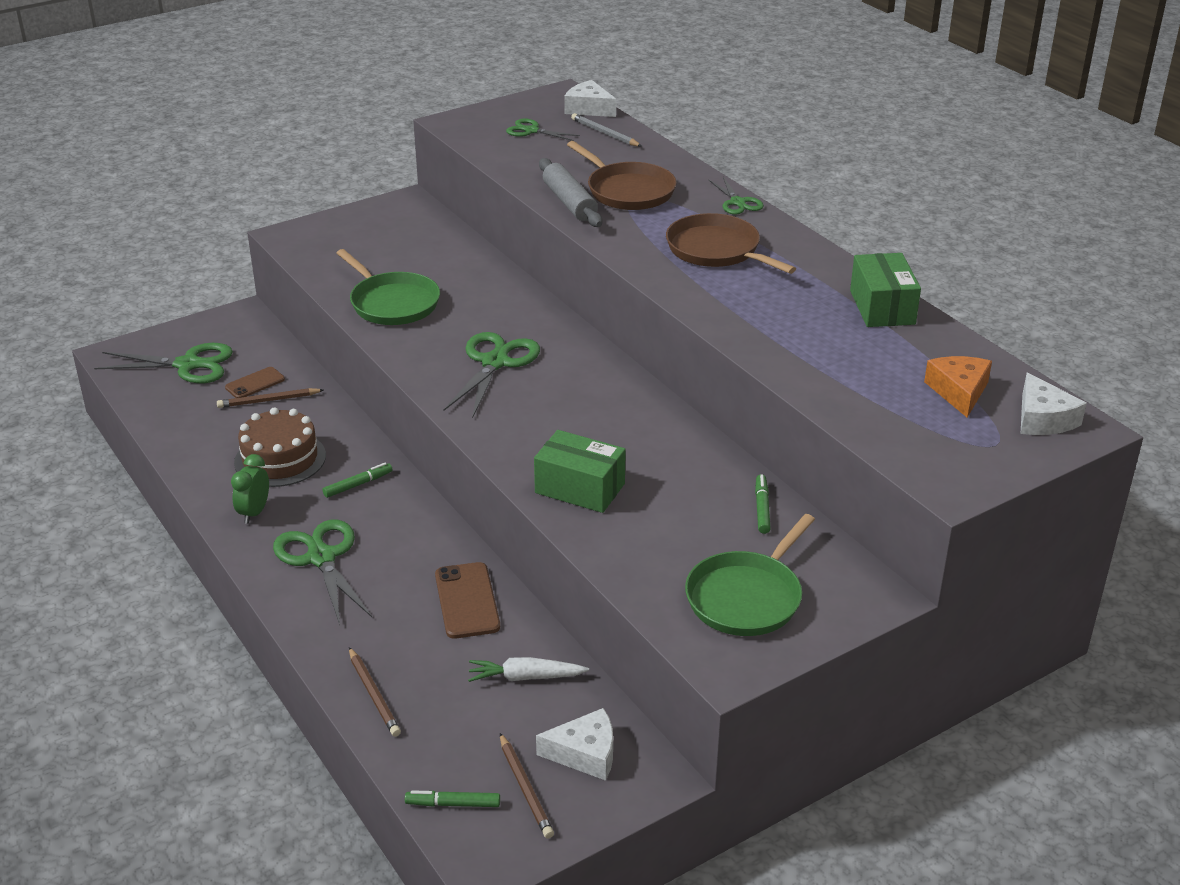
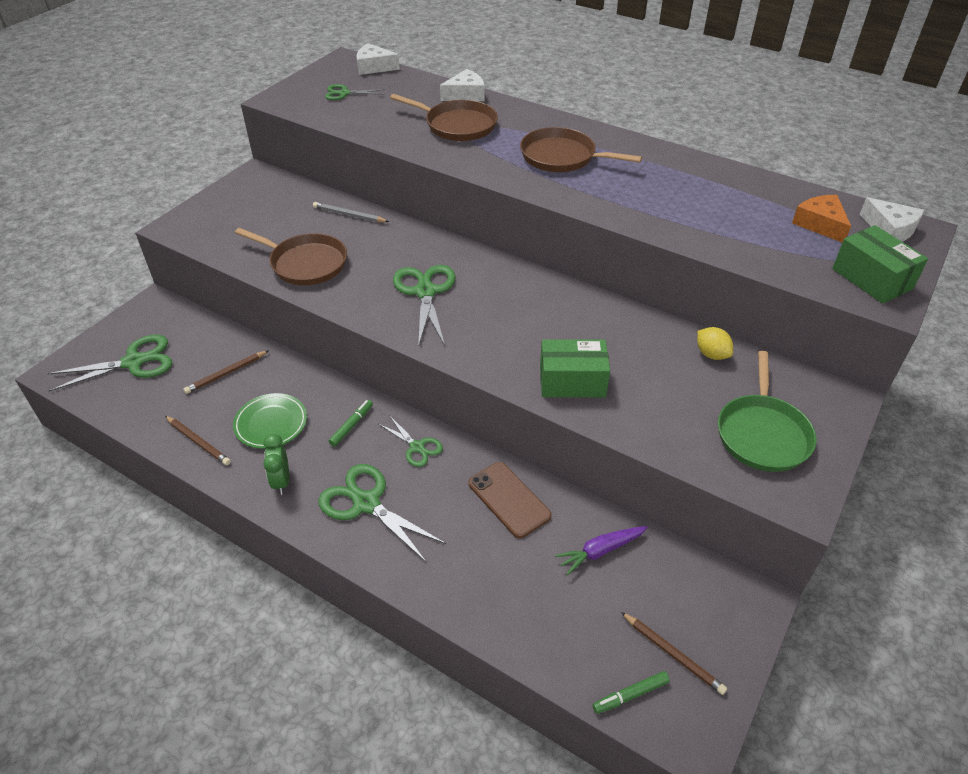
camera: 25 degrees left, 10 degrees up
brown phone [225,367,285,398] -> none
brown cake [234,407,326,487] -> green plate [233,393,307,449]
green pan [336,249,440,325] -> brown pan [235,228,347,285]
brown pencil [349,647,401,737] -> brown pencil moved to [165,416,231,465]
white carrot [468,657,589,682] -> purple carrot [555,526,648,575]
white cheese [536,708,613,781] -> white cheese moved to [440,69,484,101]
grey rolling pin [539,158,603,227] -> none
grey pencil [571,113,641,146] -> grey pencil moved to [313,202,389,222]
green scissors [709,177,764,215] -> green scissors moved to [379,415,443,467]
green marker [755,474,771,534] -> yellow lemon [697,327,733,360]
green box [850,253,921,327] -> green box moved to [832,225,928,304]

